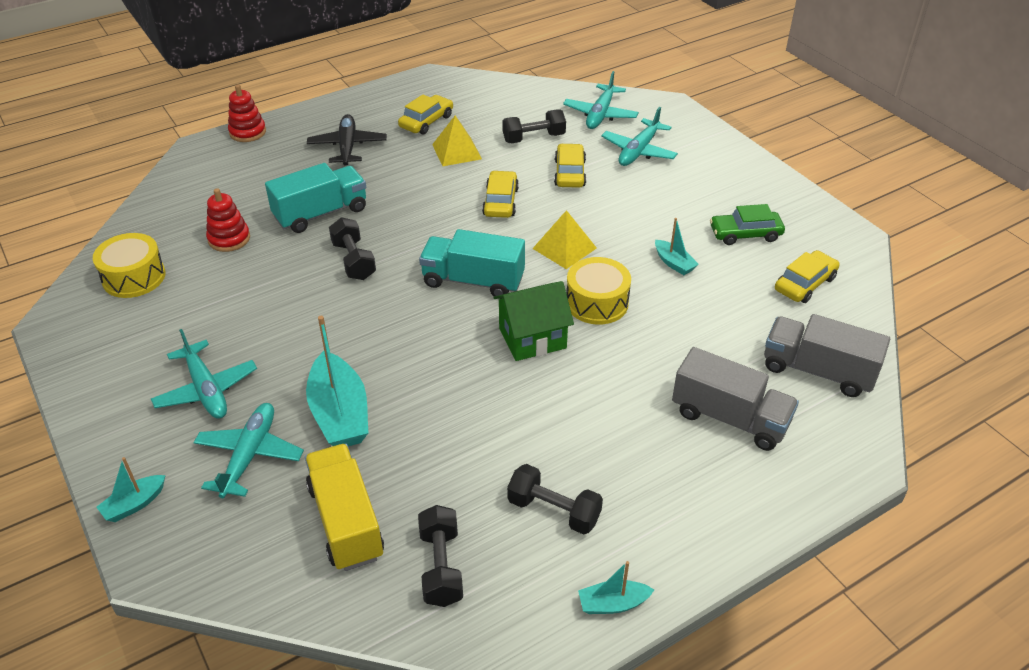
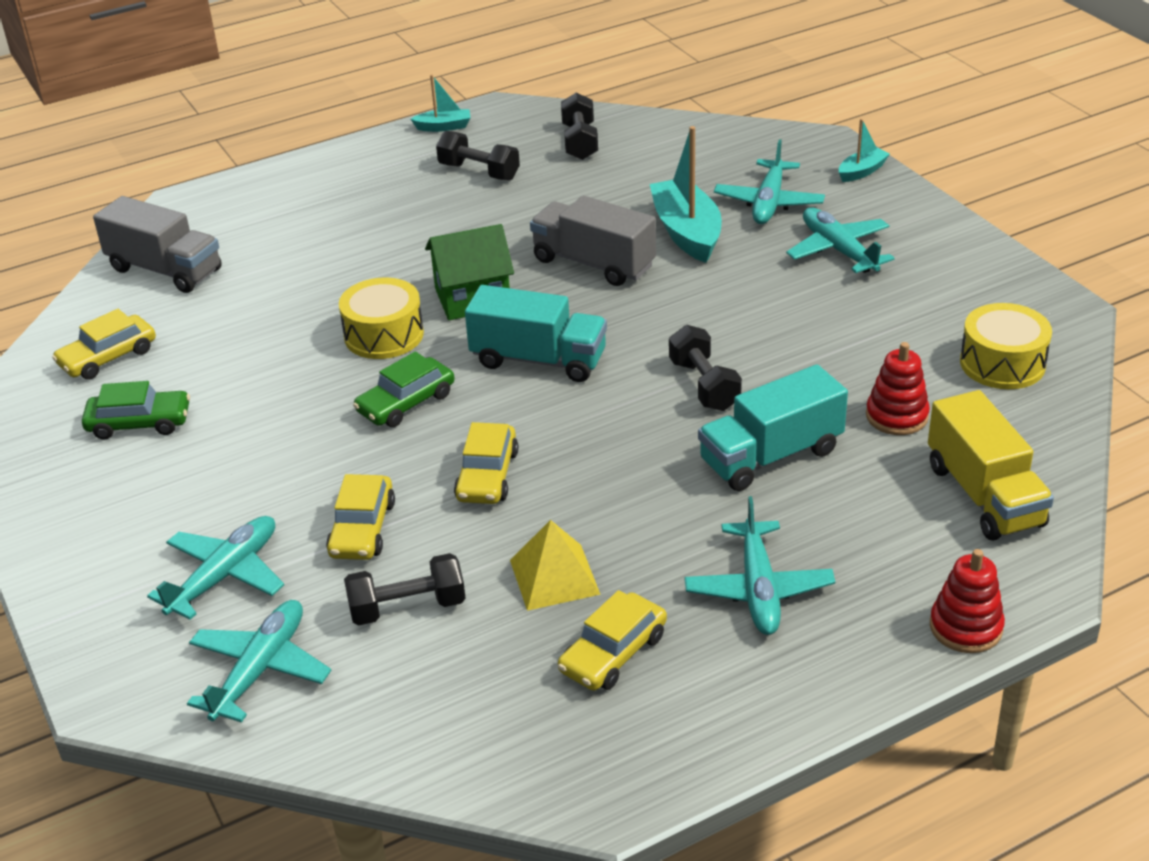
camera: 175 degrees left, 5 degrees down
yellow truck [305,444,384,571] -> yellow truck moved to [928,390,1054,541]
black plane [307,114,387,165] -> turquoise plane [684,496,835,635]
yellow pyramid [532,210,597,269] -> green car [353,352,455,427]
turquoise boat [655,218,699,275] -> none
grey truck [672,347,799,451] -> grey truck moved to [530,196,656,286]

